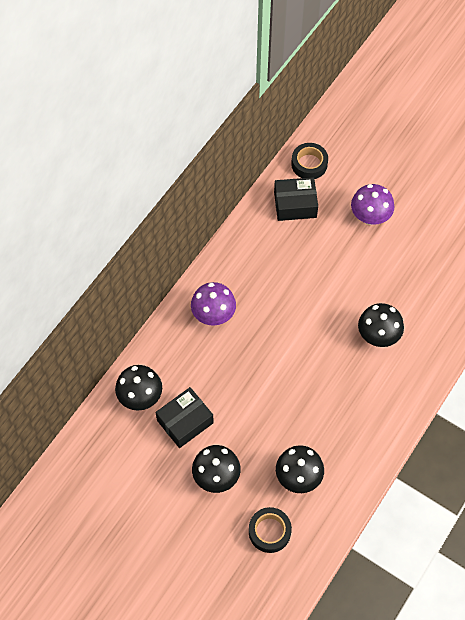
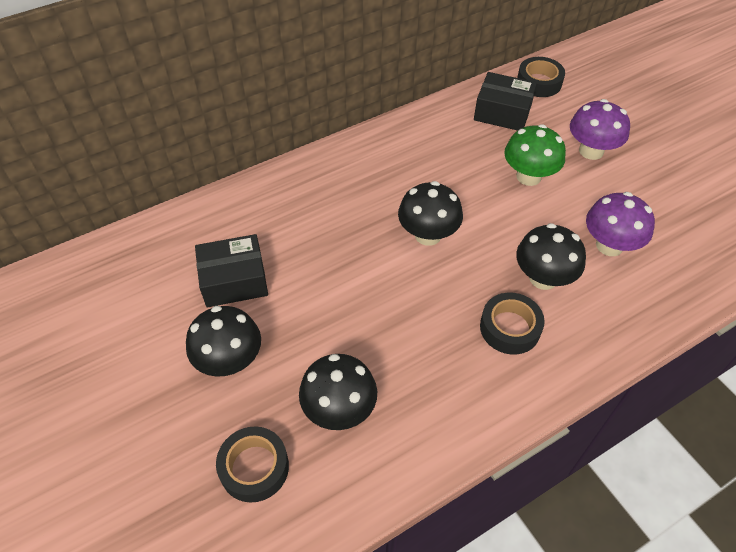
camera: 25 degrees right, 10 degrees down
black mushroom [115,365,162,410] -> black mushroom moved to [398,181,463,246]
purple mushroom [191,282,236,326] -> purple mushroom moved to [586,192,655,256]
none -> black tape [480,293,545,355]
none -> green mushroom [504,124,566,186]

